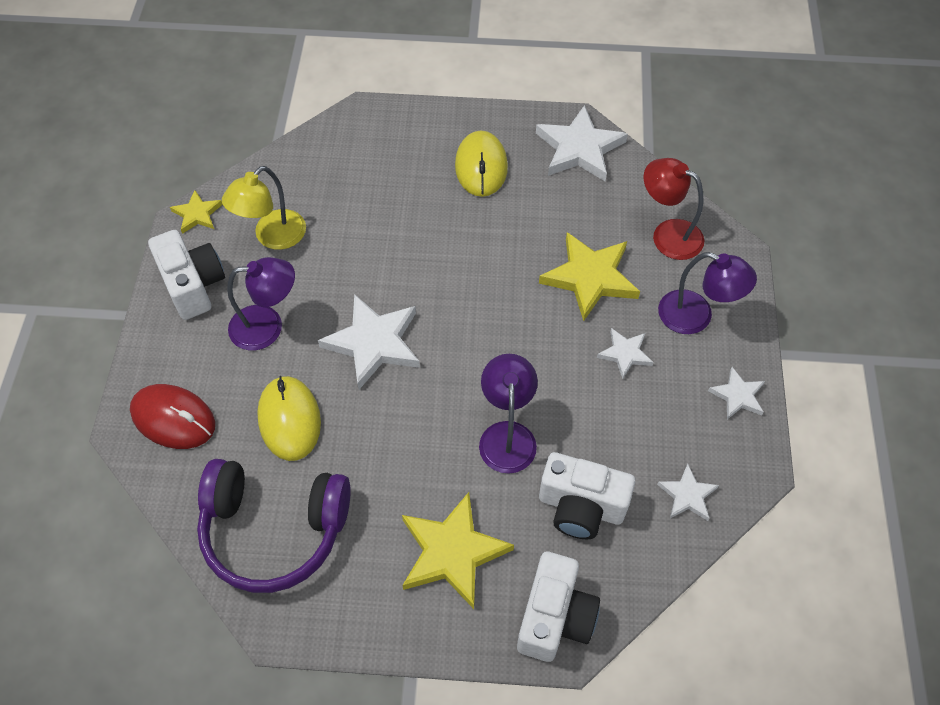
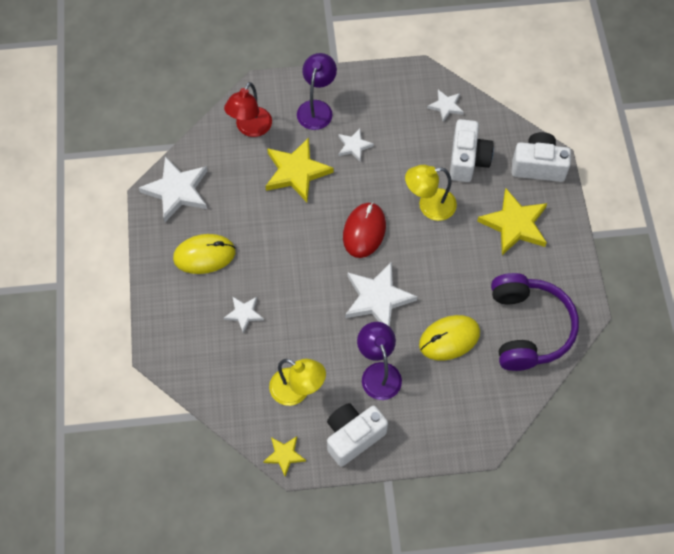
camera: 100 degrees left, 5 degrees up
red mouse [130,384,215,449] -> red mouse moved to [343,202,386,258]
purple lamp [479,354,538,474] -> yellow lamp [405,165,457,221]
white star [708,367,765,419] -> white star moved to [224,296,264,333]

